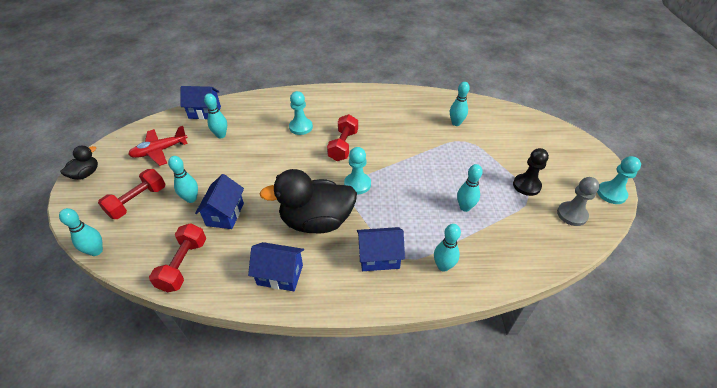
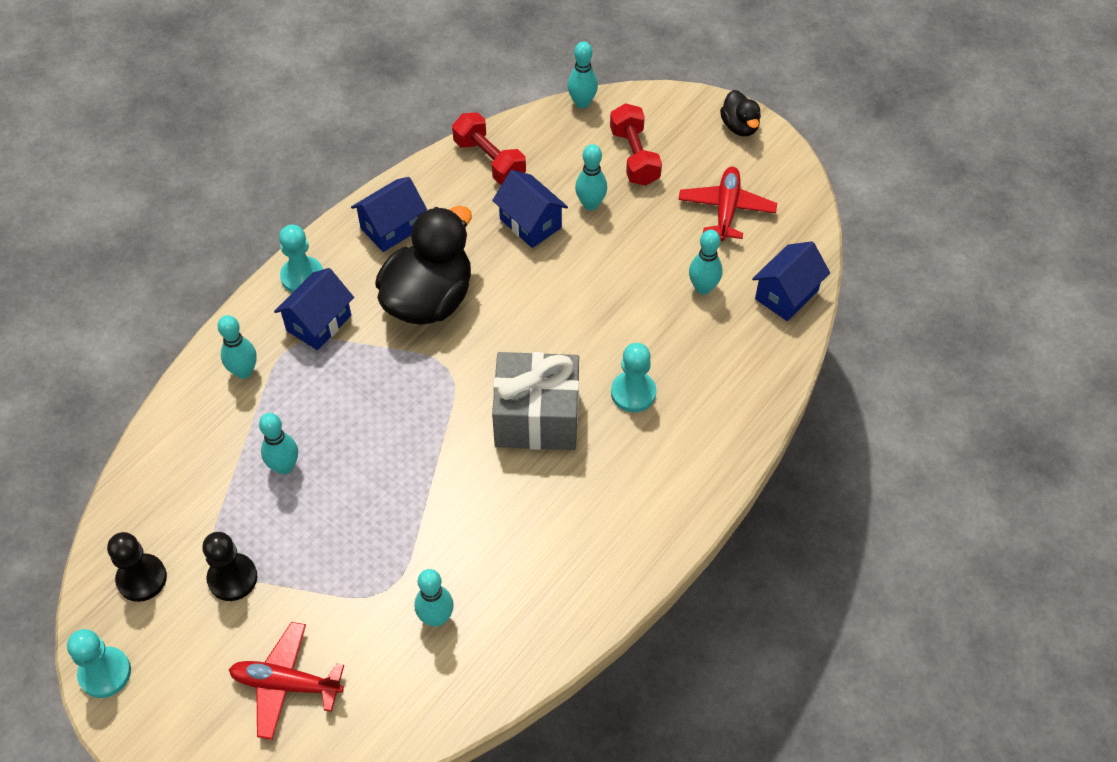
camera: 130 degrees right, 10 degrees up
red dumbbell [327,114,358,161] -> grey gift [492,352,579,450]
turquoise pawn [344,147,371,194] -> turquoise pawn moved to [279,225,323,293]
grey pawn [557,177,600,226] -> black pawn [107,532,167,602]
none -> red plane [229,622,344,740]

